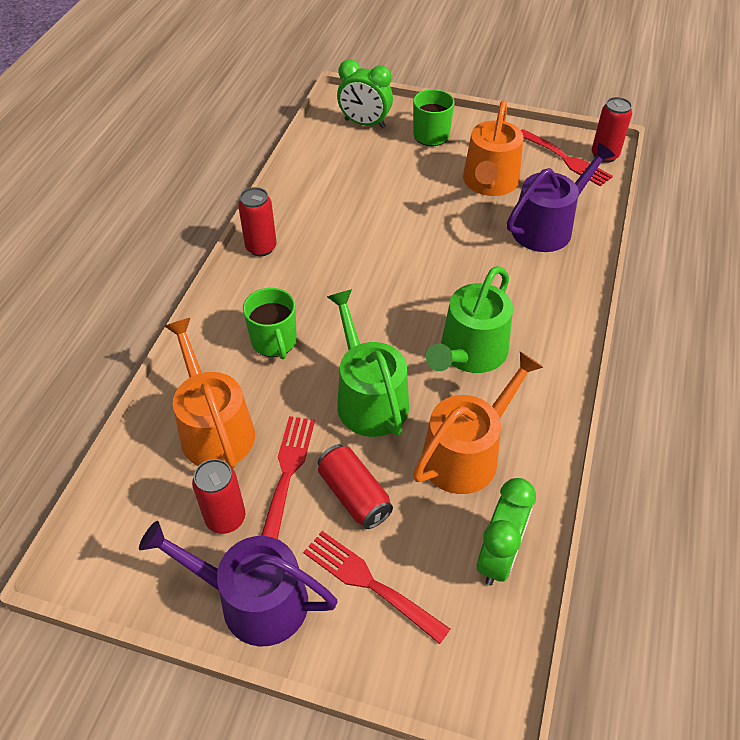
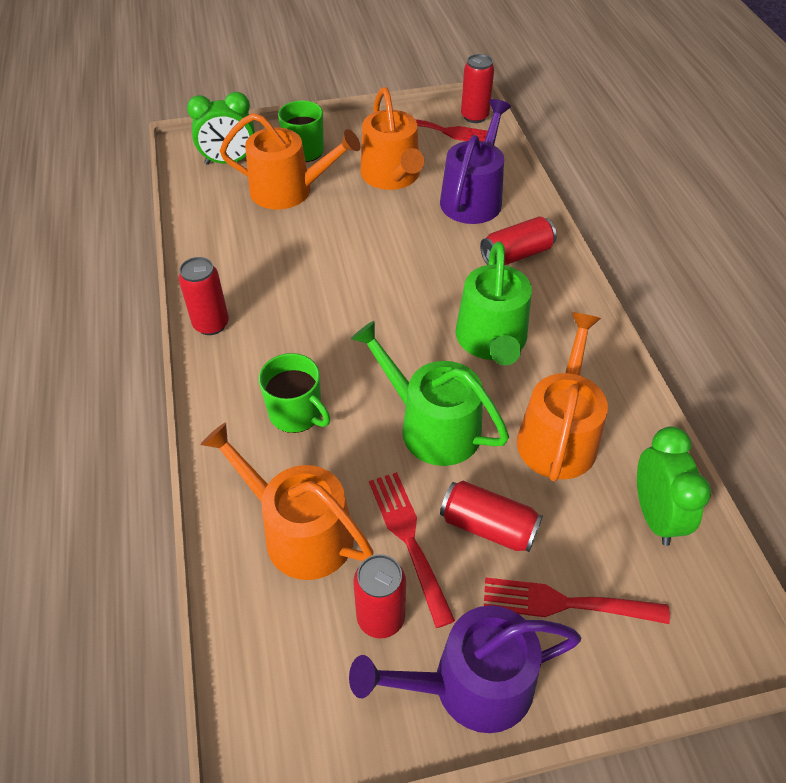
camera: 30 degrees left, 0 degrees up
none -> orange watering can [220,113,361,210]
none -> red can [480,216,557,265]

